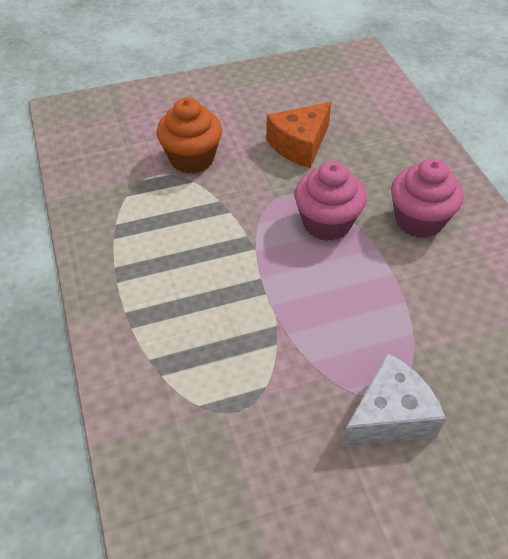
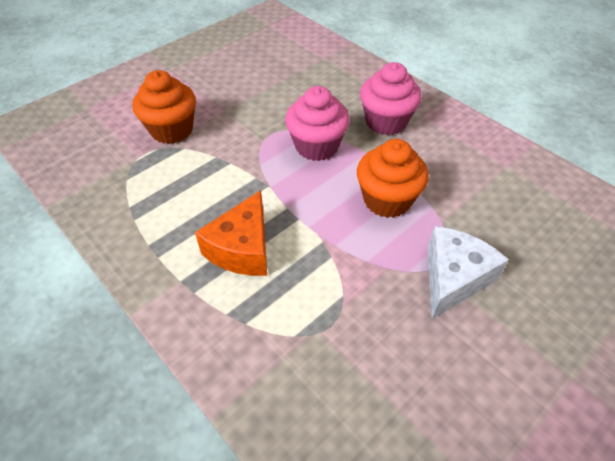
camera: 25 degrees left, 0 degrees up
orange cheese [266,102,331,168] -> orange cheese moved to [195,190,267,276]
none -> orange cupcake [357,139,429,218]

